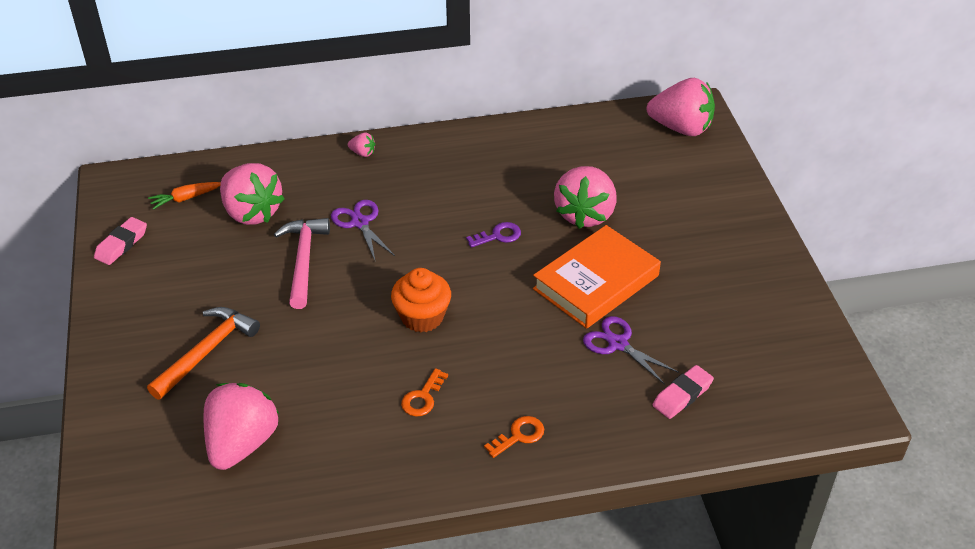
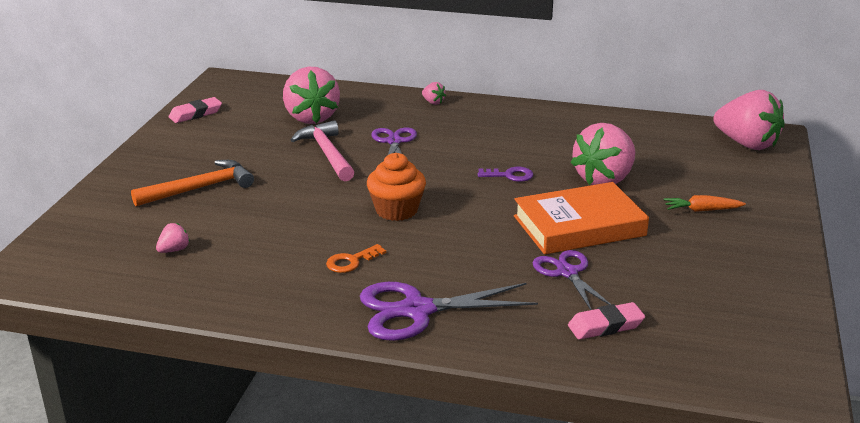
camera: 25 degrees right, 15 degrees down
orange carrot [148,182,221,210] -> orange carrot moved to [664,195,746,212]
pink strawberry [204,383,279,470] -> pink strawberry [156,223,190,253], size x0.41
pink hammer [274,218,330,309] -> pink hammer turned 45 degrees counterclockwise [291,120,354,182]
orange key [484,416,544,458] -> purple scissors [360,282,538,341]

